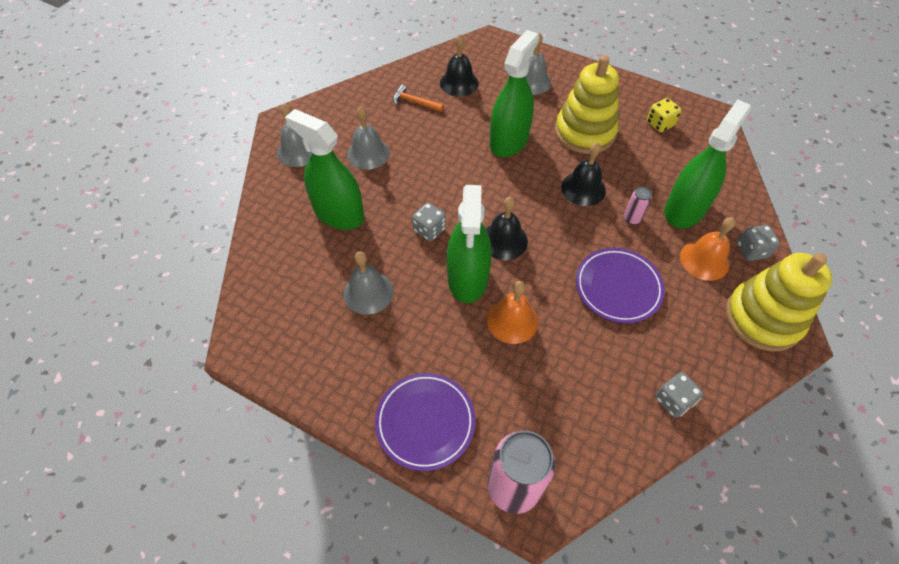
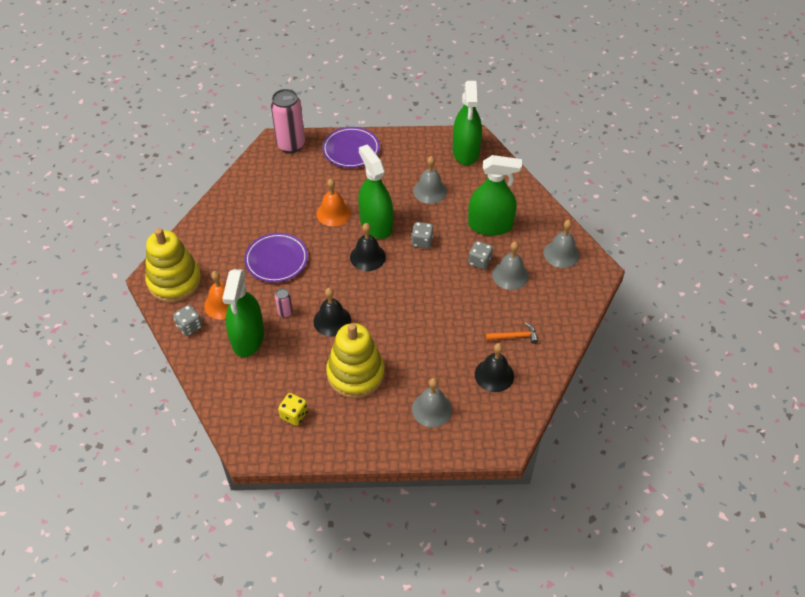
camera: 150 degrees right, 5 degrees down
green spray bottle [490,30,539,157] -> green spray bottle moved to [453,81,482,165]
grey dice [655,372,703,418] -> grey dice moved to [468,241,493,270]

